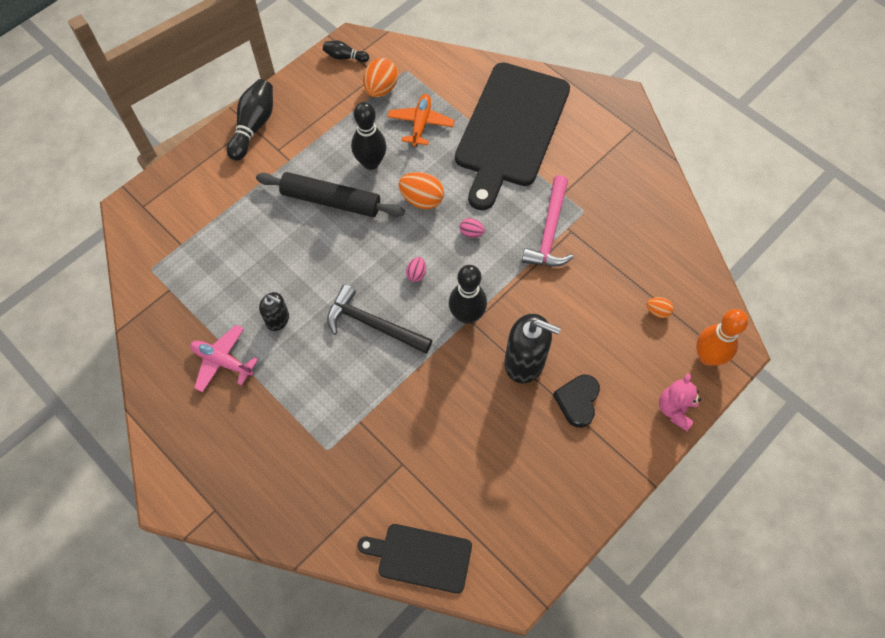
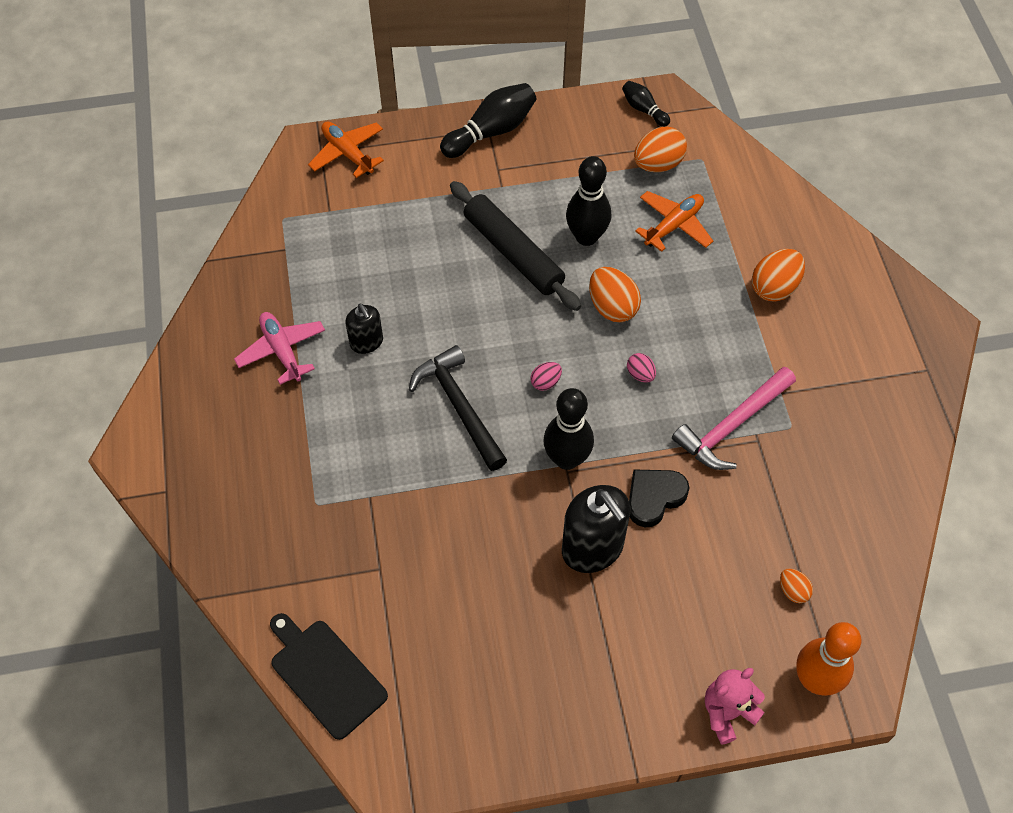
camera: 35 degrees right, 5 degrees down
black cutting board [455,62,570,210] -> orange egg [752,249,805,302]
black heart [553,375,600,428] -> black heart moved to [629,469,689,527]
none -> orange plane [308,122,384,178]

